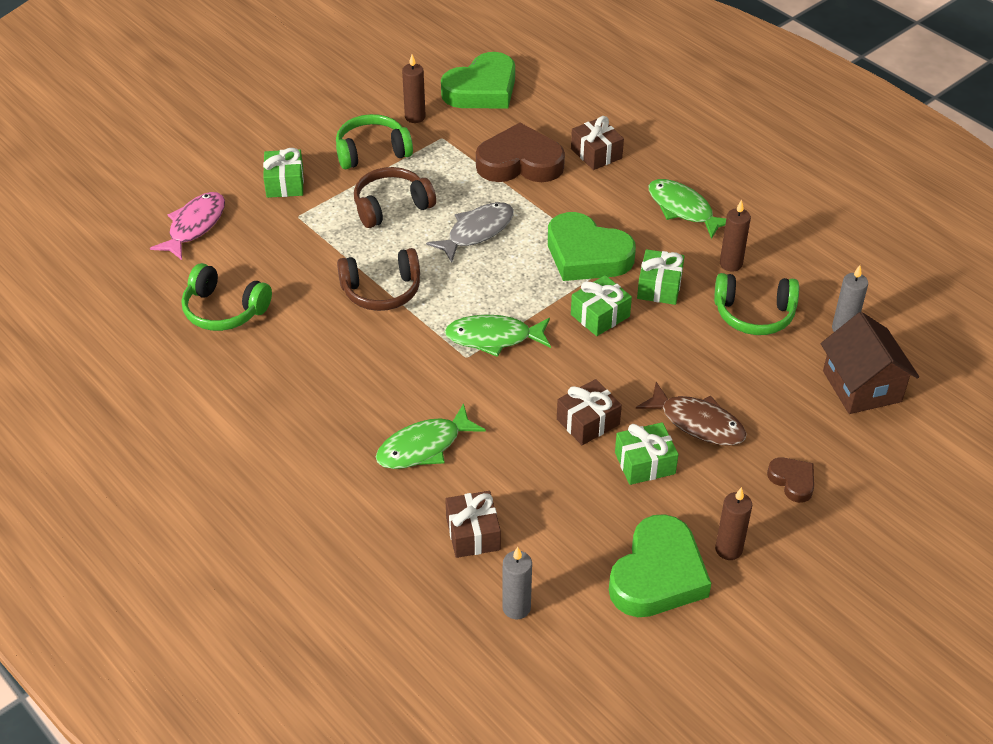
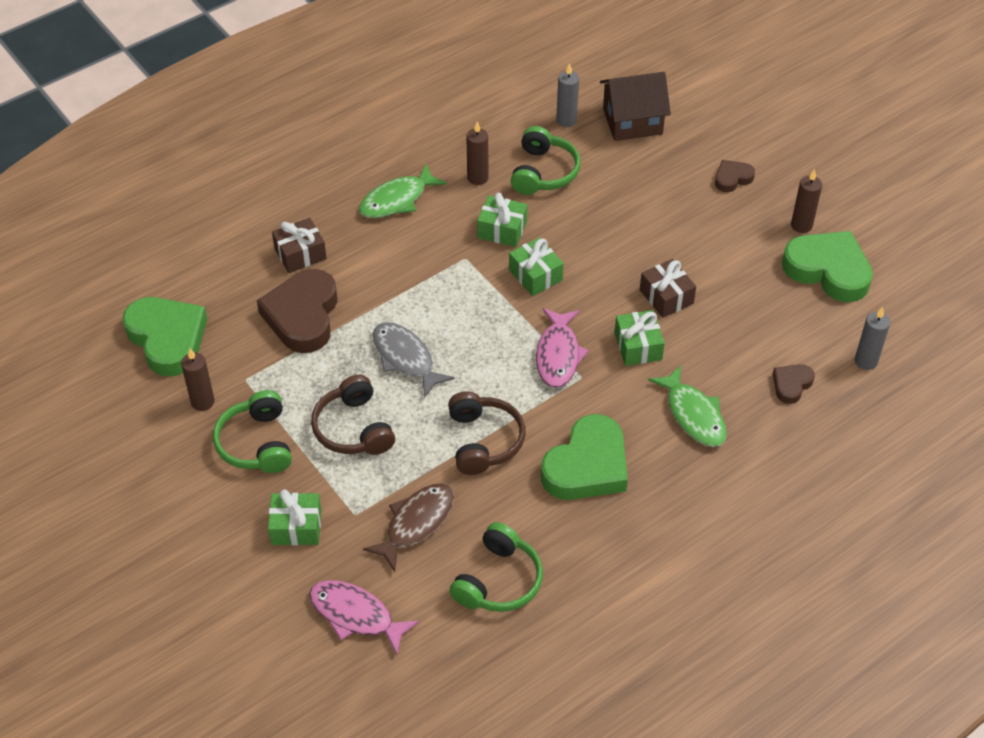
camera: 85 degrees left, 5 degrees up
green fish [444,314,551,357] -> pink fish [536,308,589,388]
brown gift [445,491,501,558] -> brown heart [773,364,815,404]
green heart [548,212,636,281] -> green heart moved to [541,414,628,500]
green gift [615,422,679,485] -> green gift moved to [615,310,665,366]
brown fish [636,382,747,446] -> brown fish moved to [363,484,454,572]

